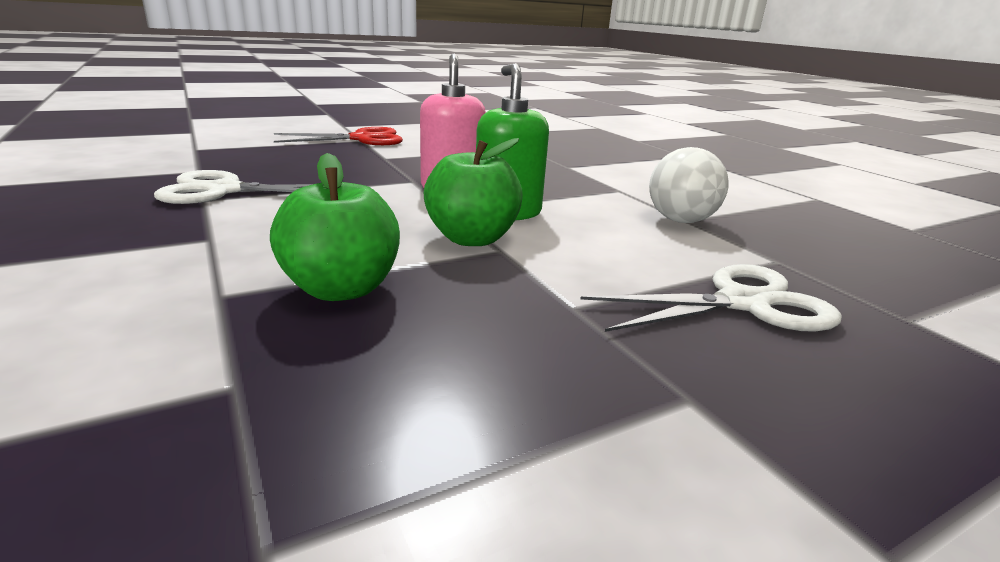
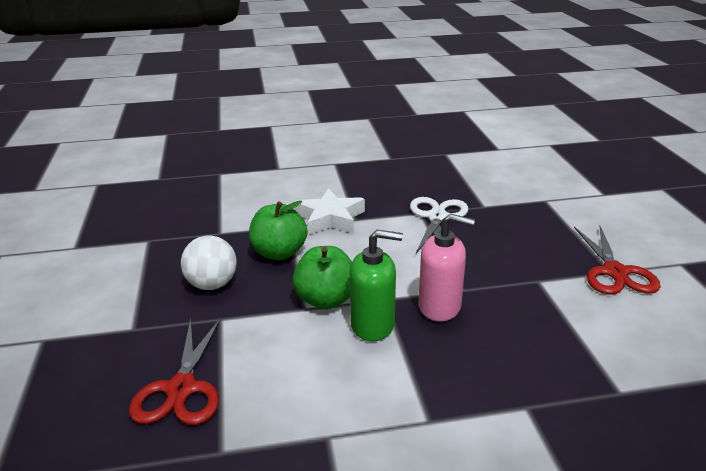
camera: 110 degrees right, 5 degrees up
white scissors [581,264,842,332] -> red scissors [129,318,221,425]
white ball [649,147,728,223] -> white ball moved to [181,236,237,290]
none -> white star [294,188,365,235]

